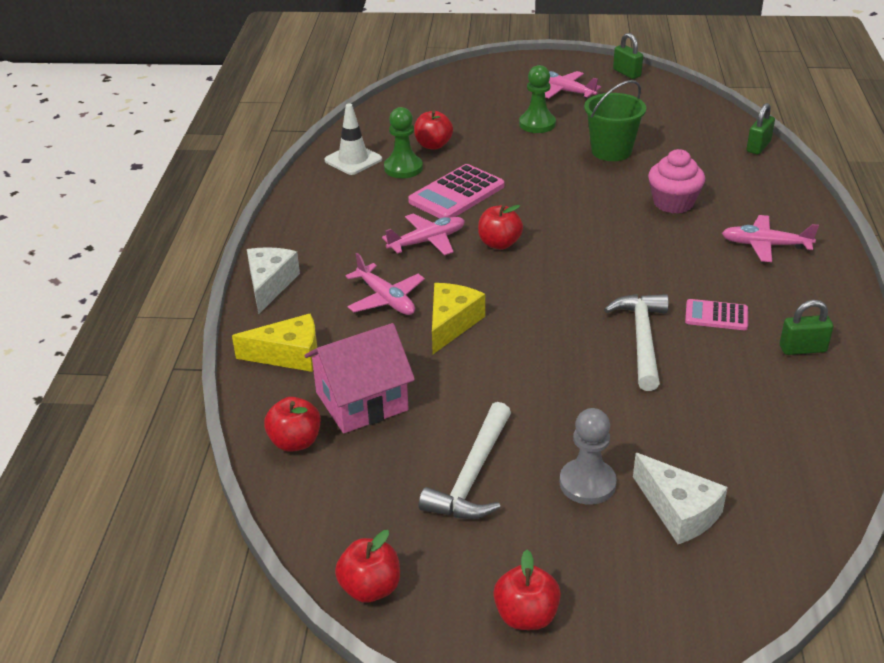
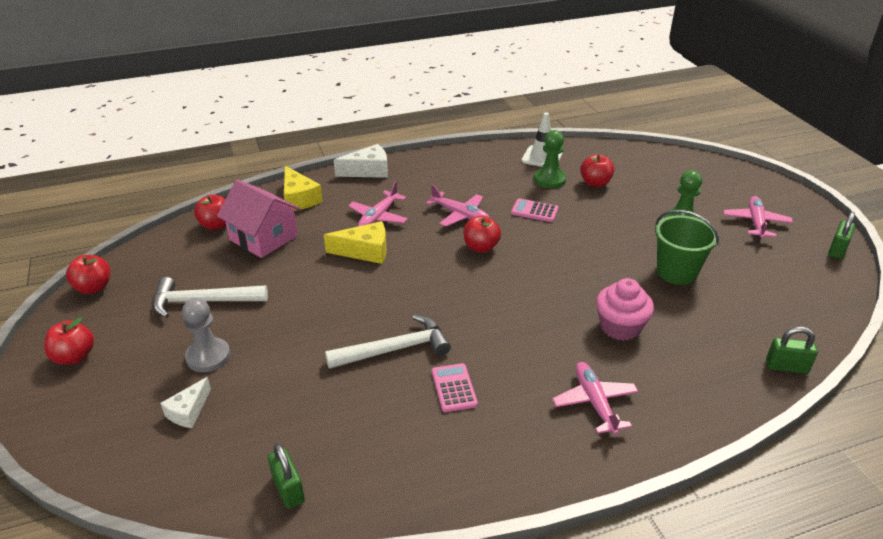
camera: 65 degrees right, 0 degrees up
pink calculator [408,164,504,219] -> pink calculator [511,198,559,222], size x0.58
white cheese [633,453,728,544] -> white cheese [160,377,211,428], size x0.66
green padlock [780,300,833,355] -> green padlock moved to [268,443,305,509]

